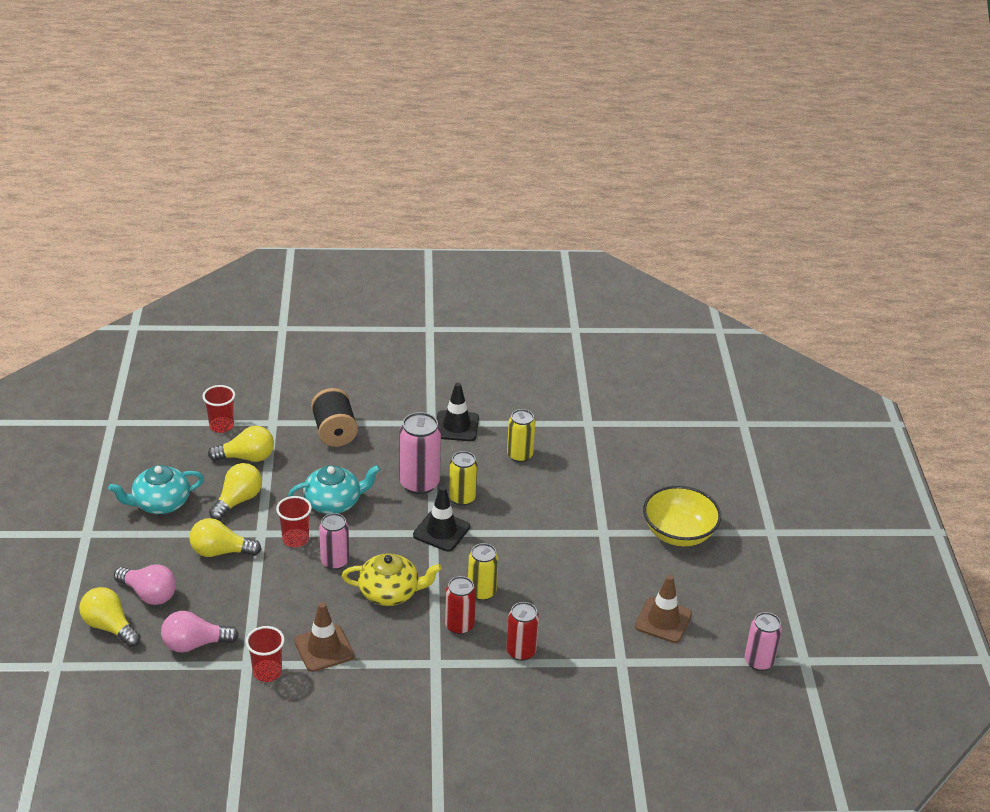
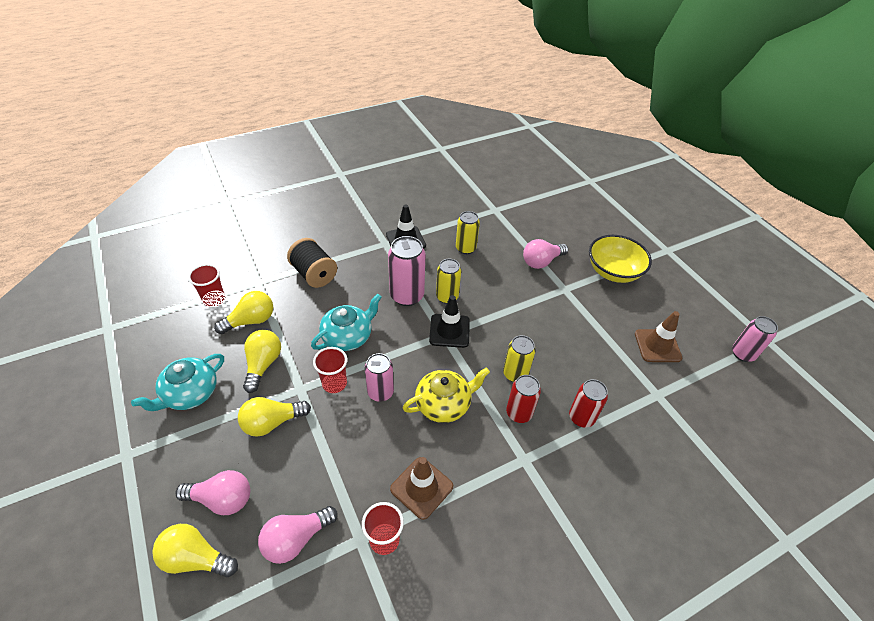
camera: 25 degrees left, 10 degrees up
none -> pink light bulb [523,239,568,269]

